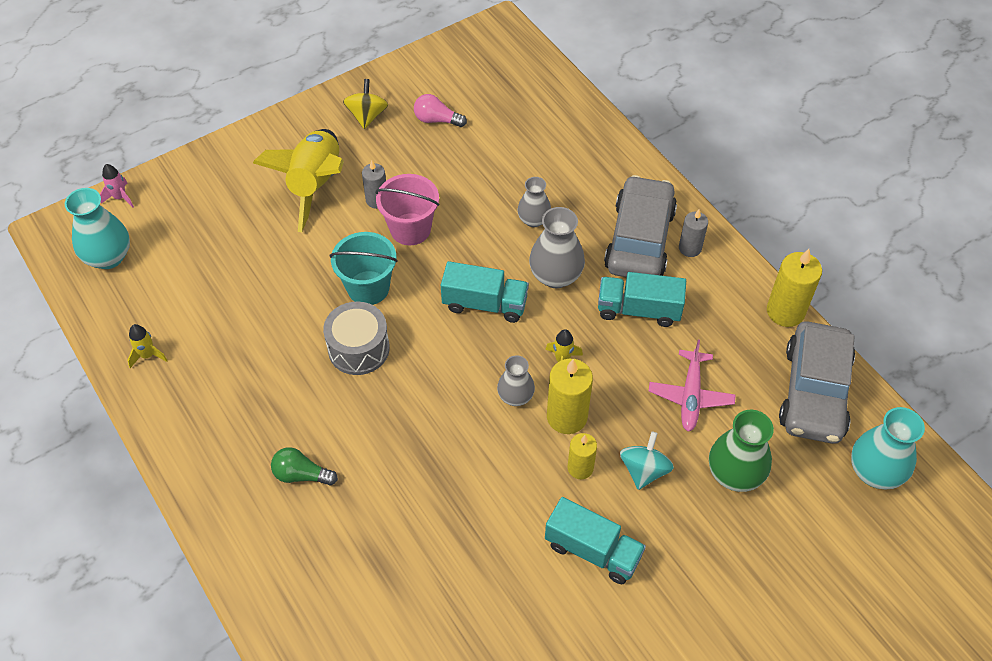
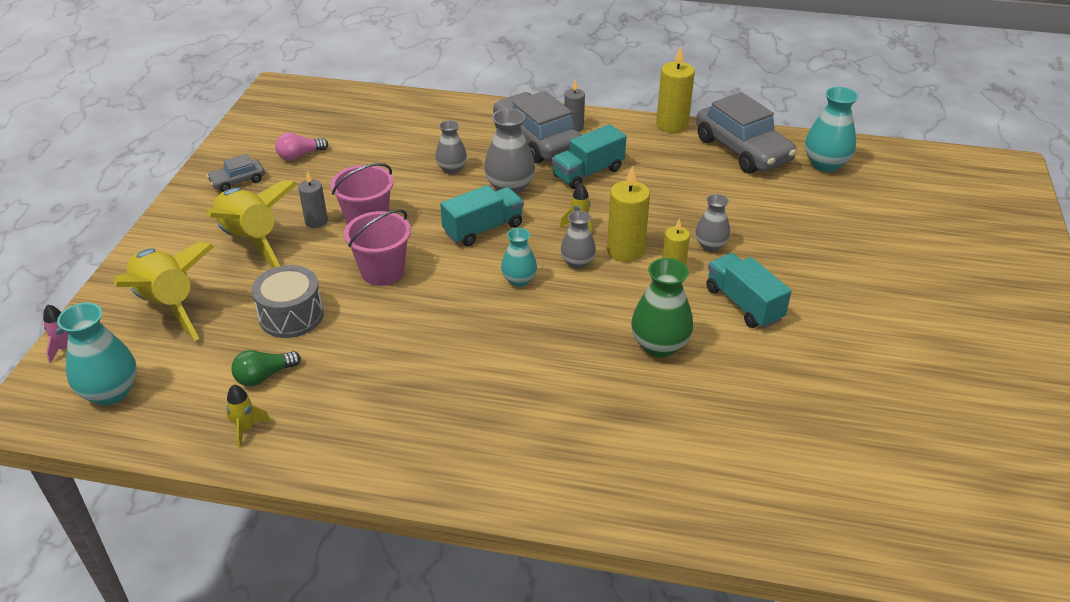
camera: 45 degrees left, 15 degrees down
green light bulb [271,447,338,486] -> green light bulb moved to [231,350,301,387]
grey drum [323,302,390,375] -> grey drum moved to [252,265,324,338]
turquoise bucket [330,232,398,305] -> pink bucket [344,209,411,286]
yellow spinning top [343,79,388,129] -> grey car [207,154,265,192]
turquoise truck [545,497,646,584] -> turquoise truck turned 105 degrees counterclockwise [706,253,791,328]
turquoise spinning top [620,431,674,490] -> grey vase [695,194,730,251]
pink plane [649,340,736,432] -> none
green vase [709,410,774,492] -> green vase moved to [631,258,693,358]
none -> yellow rocket [113,242,214,341]
none -> turquoise vase [501,228,537,287]

